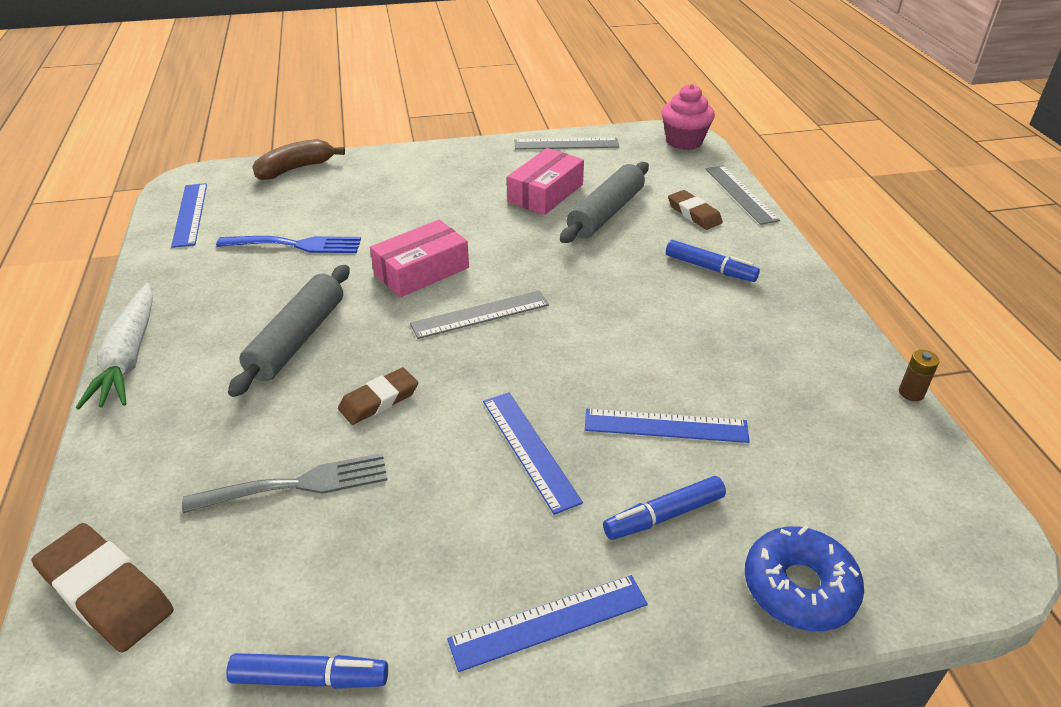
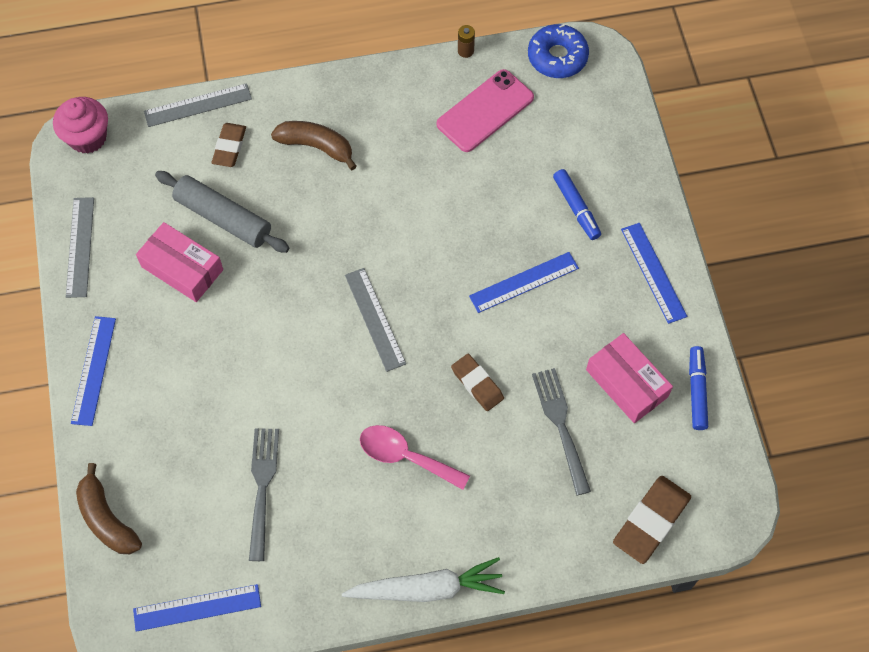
camera: 90 degrees left, 25 degrees up
blue fork [216,236,361,253] -> grey fork [249,428,279,561]
grey rolling pin [228,265,350,397] -> pink spoon [360,425,470,490]
pink box [370,220,469,297] -> pink box moved to [586,333,673,423]
blue ruler [585,409,750,443] -> blue ruler moved to [71,316,116,426]
blue marker [666,240,760,282] -> brown banana [271,121,357,170]
brown eraser [668,190,723,230] -> brown eraser turned 45 degrees counterclockwise [211,123,246,167]
blue donut [745,525,864,631] -> blue donut moved to [528,24,589,78]
none -> pink phone [437,69,534,152]

